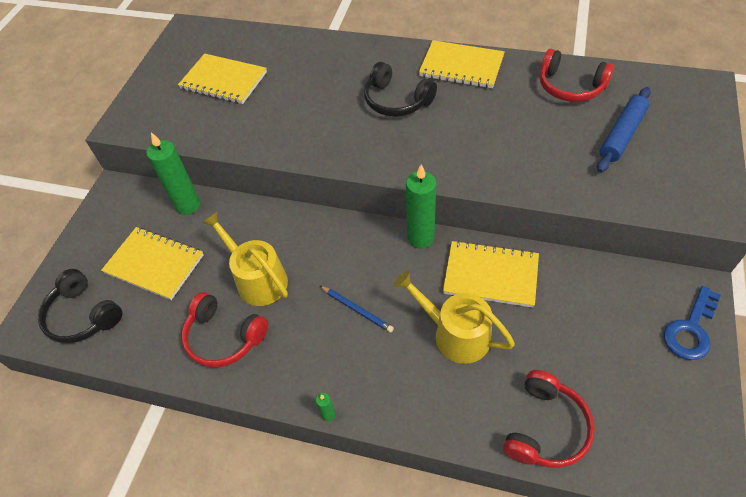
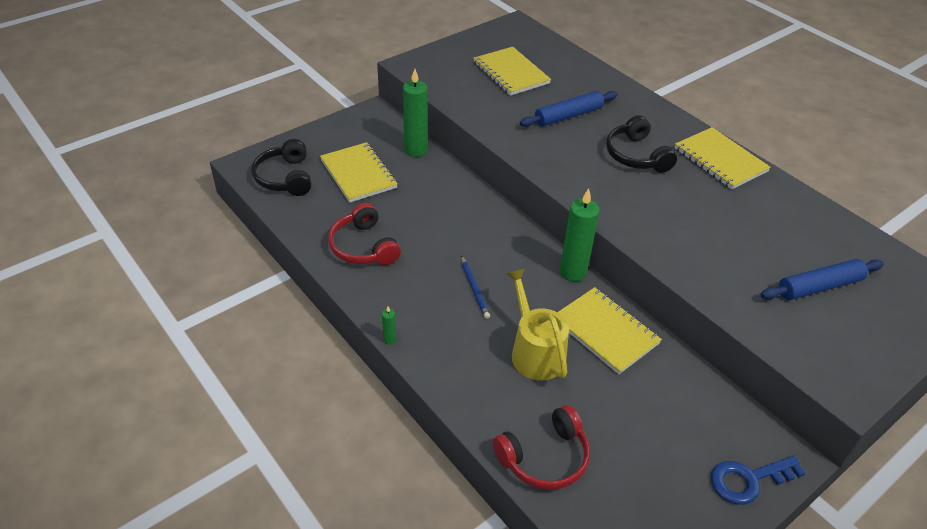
camera: 30 degrees right, 10 degrees down
yellow watering can [202,211,288,306] -> none
red headphones [539,49,614,102] -> none
none -> blue rolling pin [520,91,618,127]

